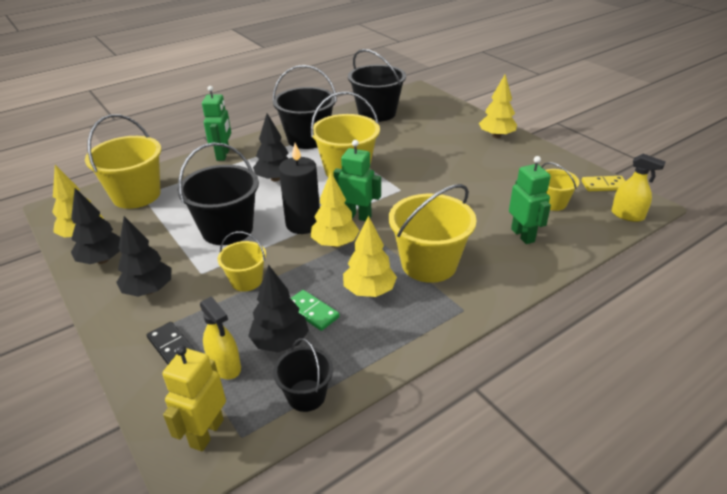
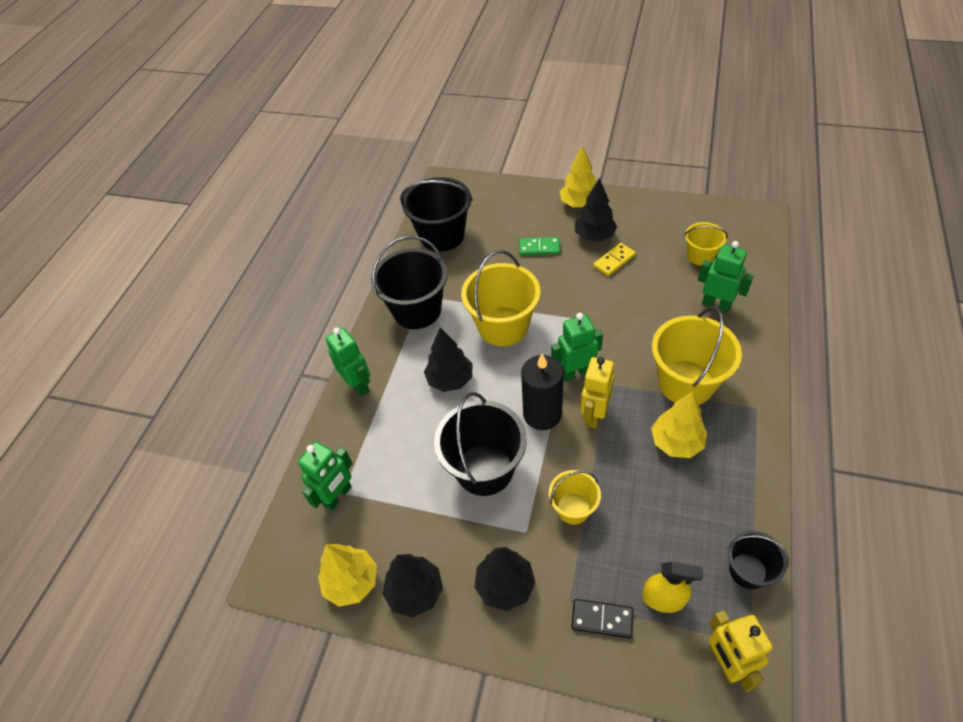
camera: 35 degrees left, 15 degrees up
yellow bucket [85,114,161,209] -> green robot [298,441,353,511]
black tree [248,265,309,352] -> black tree moved to [575,178,617,242]
green domino [290,290,340,331] -> green domino moved to [519,237,560,255]
yellow tree [311,172,359,247] -> yellow robot [580,357,614,429]
yellow domino [581,176,625,191] -> yellow domino moved to [593,243,636,276]
yellow spray bottle [611,154,666,222] -> none

